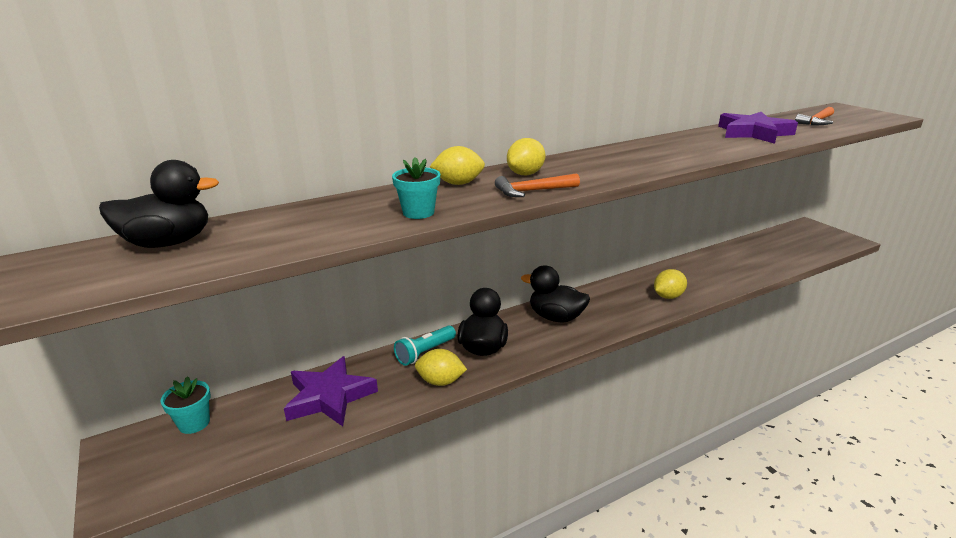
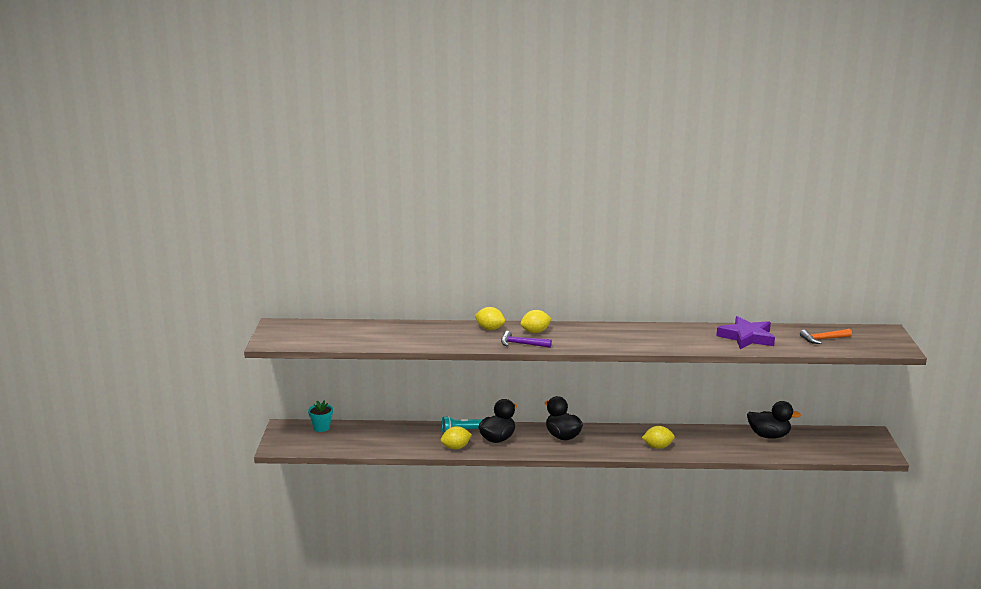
camera: 30 degrees right, 5 degrees down
black duck [99,160,219,248] -> black duck moved to [747,401,801,439]
purple star [284,356,378,426] -> none
turquoise flower pot [392,157,440,219] -> none
yellow lemon [415,349,467,386] -> yellow lemon turned 60 degrees counterclockwise [441,426,472,449]
orange hammer [495,173,580,197] -> purple hammer [501,331,552,348]

